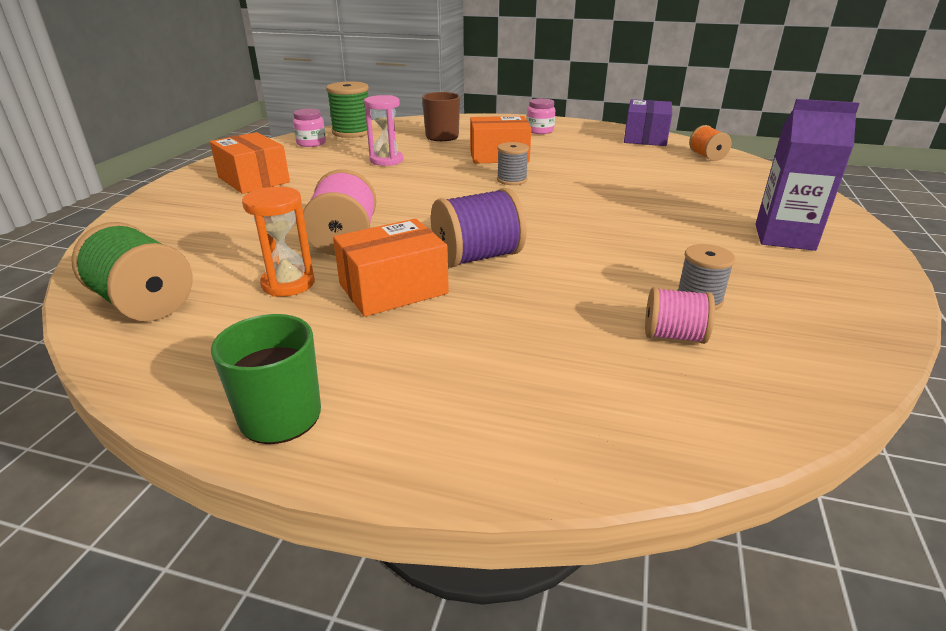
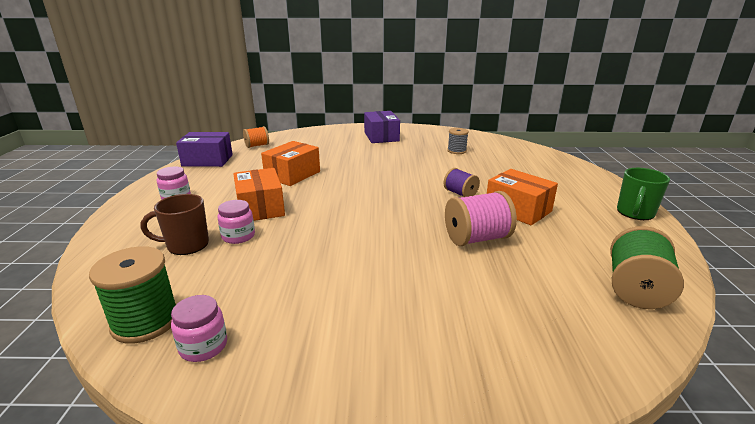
camera: 105 degrees left, 5 degrees down
orange box [210,132,290,194] -> orange box moved to [261,141,320,186]
orange hourglass [242,187,315,297] -> none
pink hourglass [364,95,403,166] -> none
purple spool [431,188,527,268] -> purple spool [443,168,480,197], size x0.61
grey spool [497,142,529,185] -> none
pink spool [645,287,715,344] -> none
purple carton [755,99,860,251] -> purple box [364,111,400,143]
none -> pink jar [217,200,255,244]

